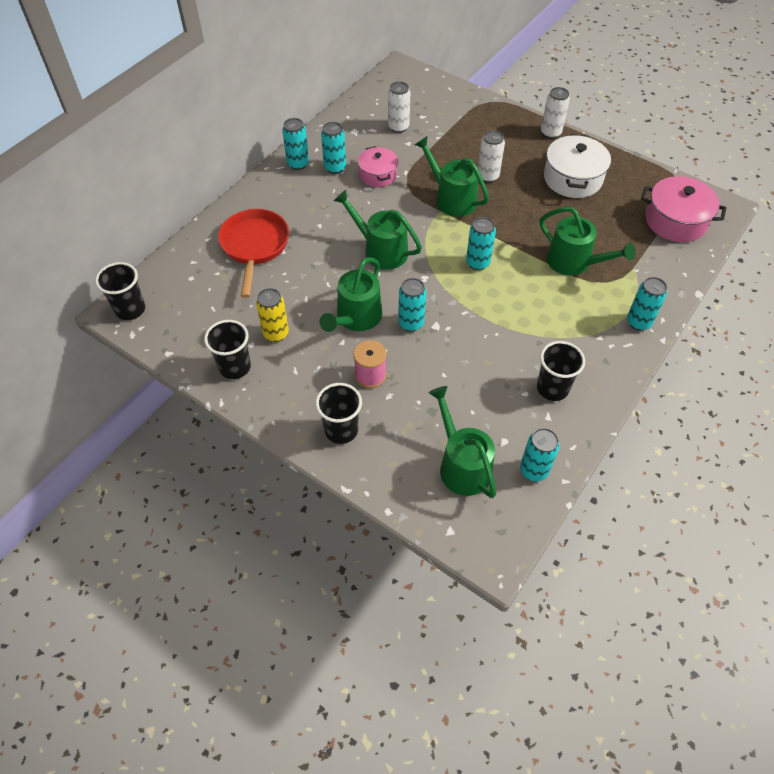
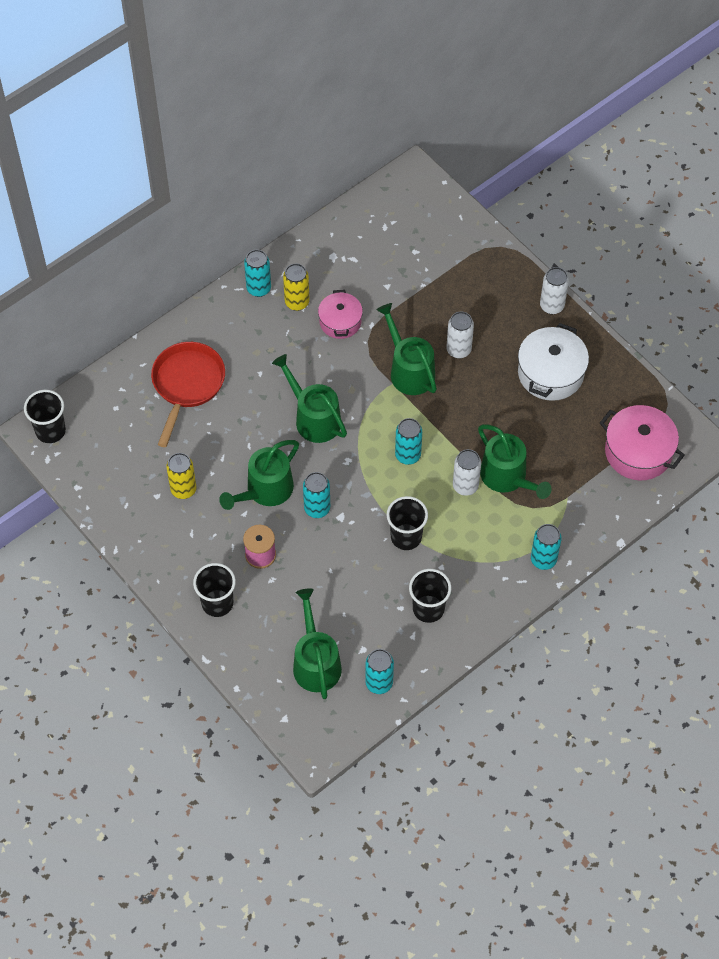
camera: 15 degrees right, 5 degrees up
black cup [204,320,251,379] -> black cup moved to [386,496,428,550]
turquoise can [321,122,346,174] -> yellow can [283,264,310,311]
white can [388,81,410,133] -> white can moved to [453,449,481,496]

